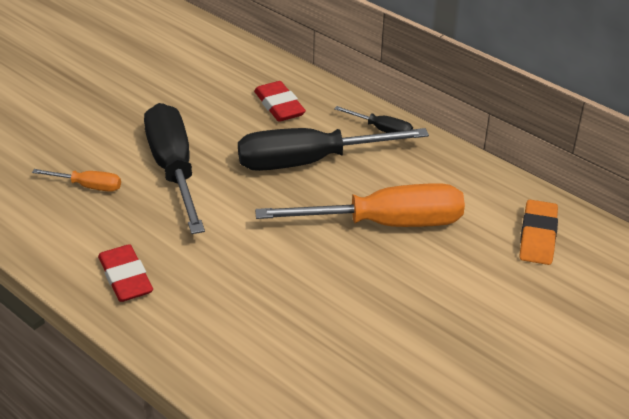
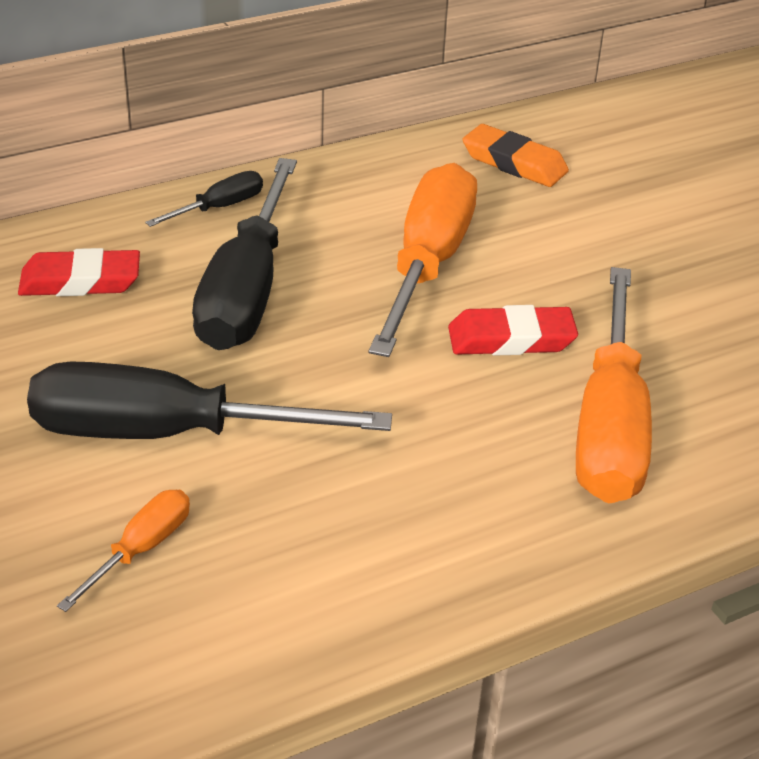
camera: 70 degrees left, 0 degrees up
red eraser [98,244,153,302] -> red eraser moved to [448,305,578,356]
none -> orange screwdriver [576,267,652,504]

